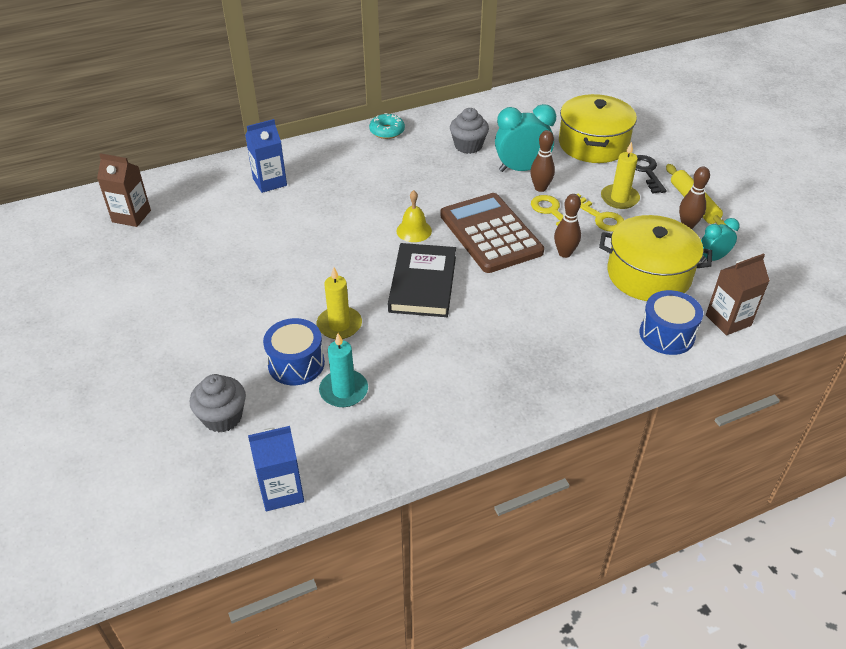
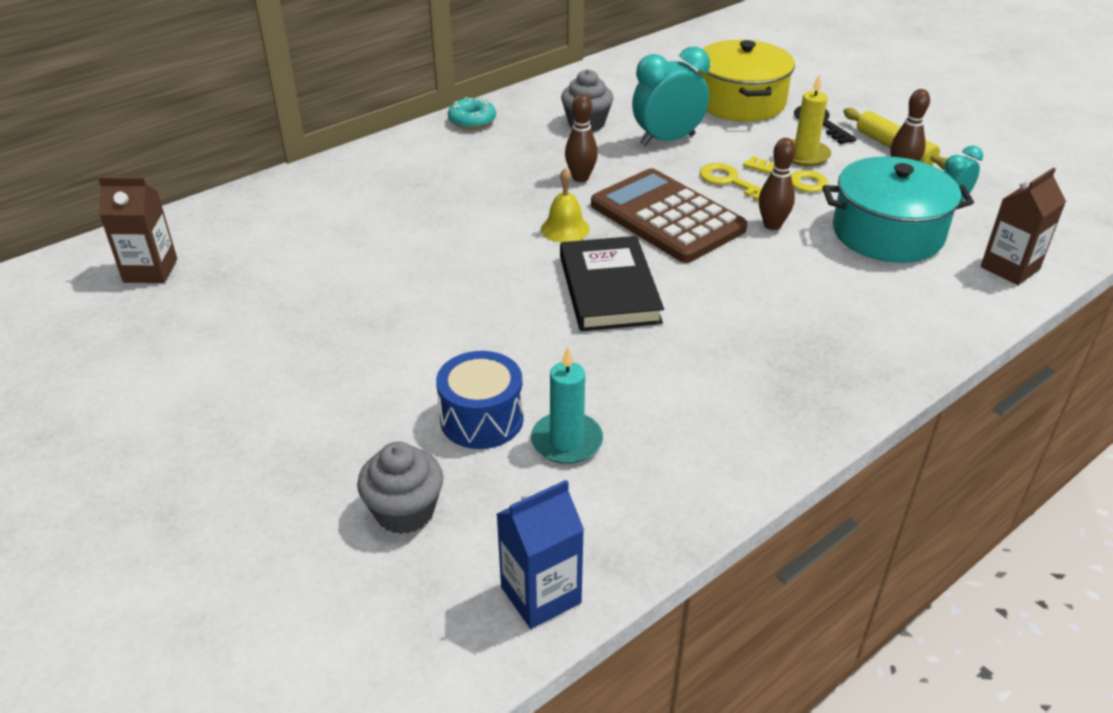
camera: 15 degrees left, 5 degrees down
blue carton [245,119,287,193] -> none
yellow candle [317,267,362,339] -> none
brown bowling pin [530,130,555,192] -> brown bowling pin moved to [565,94,598,182]
yellow pot [599,215,712,301] -> turquoise pot [822,156,974,263]
blue drum [639,290,703,355] -> none

